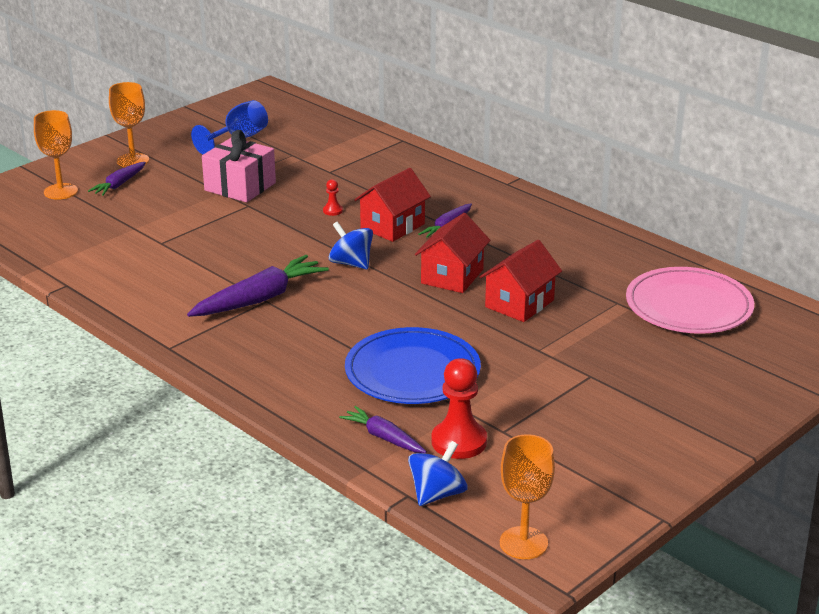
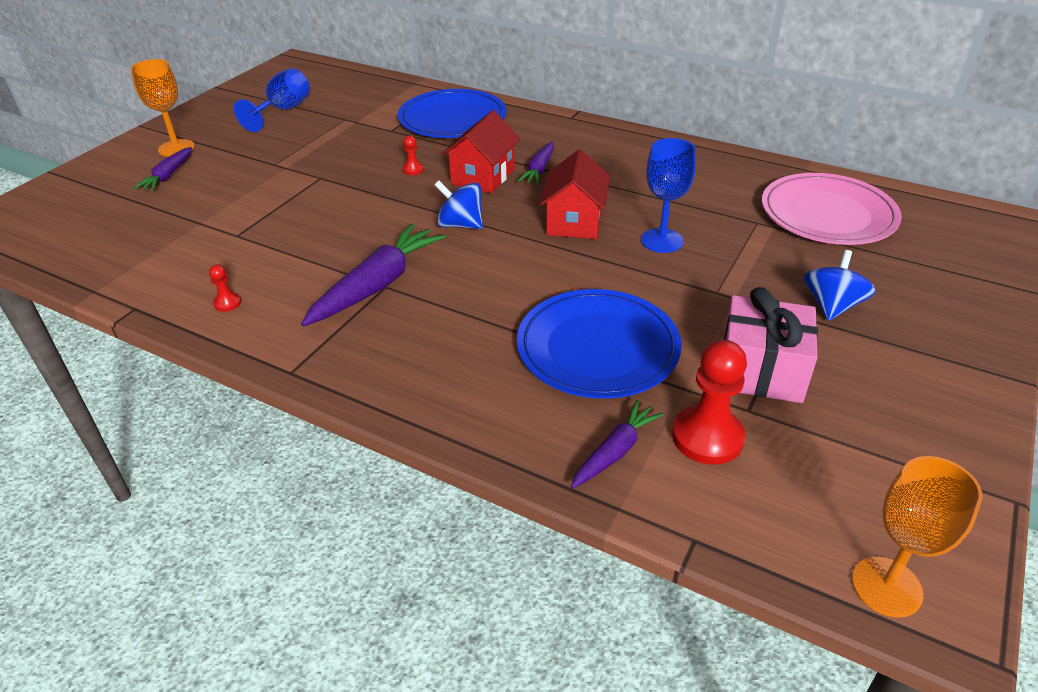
camera: 15 degrees left, 10 degrees up
orange goblet [34,110,78,200] -> none
pink gift [202,130,276,202] -> pink gift moved to [723,287,818,403]
purple carrot [339,406,427,453] -> purple carrot turned 105 degrees clockwise [571,400,664,489]
blue spinning top [408,441,468,506] -> blue spinning top moved to [804,250,875,321]
red house [480,240,562,322] -> blue goblet [641,138,696,253]
none -> red pawn [209,264,241,312]
none -> blue plate [398,89,507,138]

